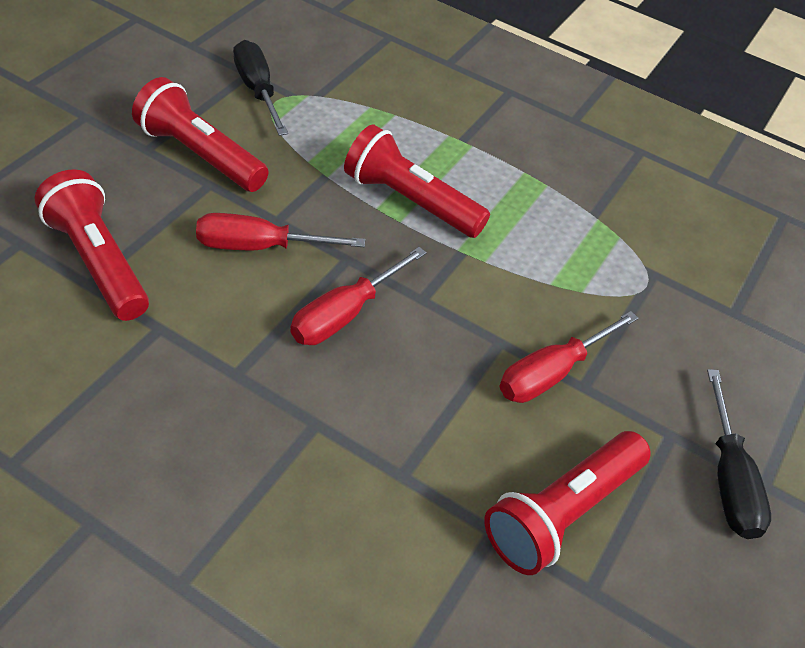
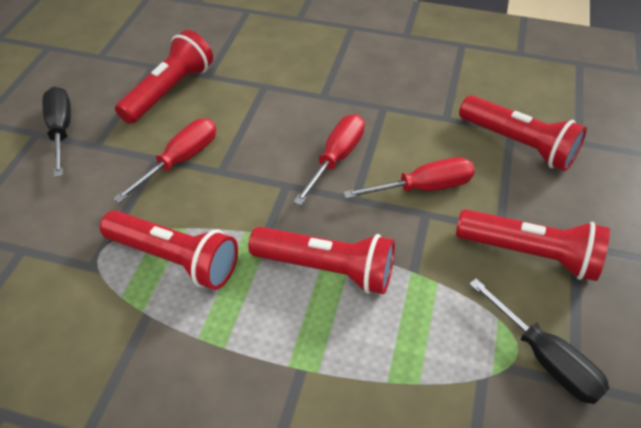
camera: 170 degrees right, 0 degrees up
none -> red flashlight [100,210,238,290]

